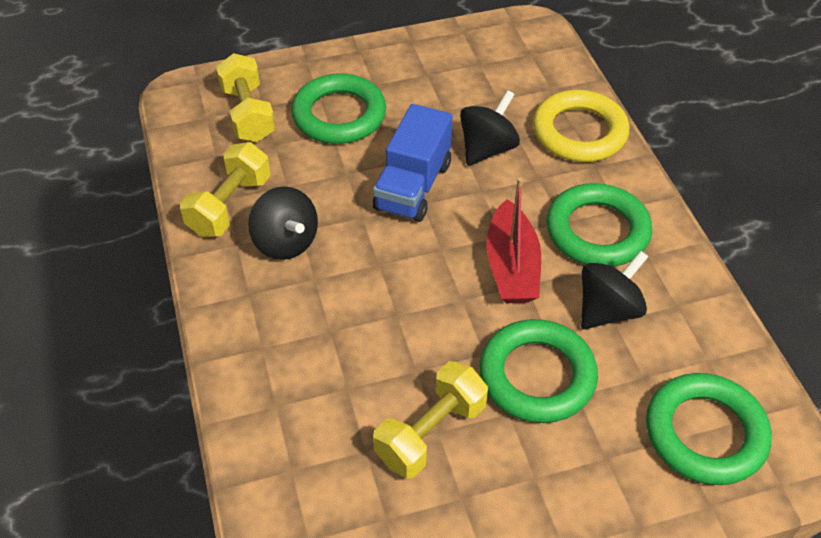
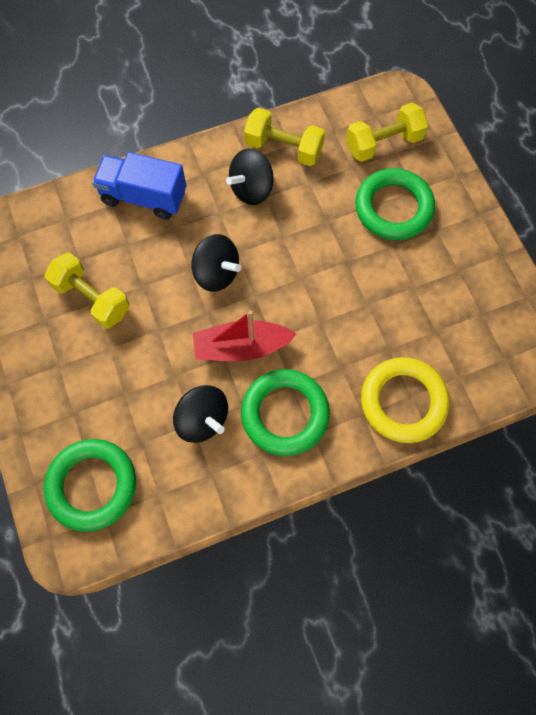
camera: 85 degrees right, 20 degrees up
blue truck [373,104,452,222] -> blue truck moved to [92,152,186,219]
black spinning top [460,90,520,166] -> black spinning top moved to [191,234,241,292]
green ring [479,319,598,423] -> none

